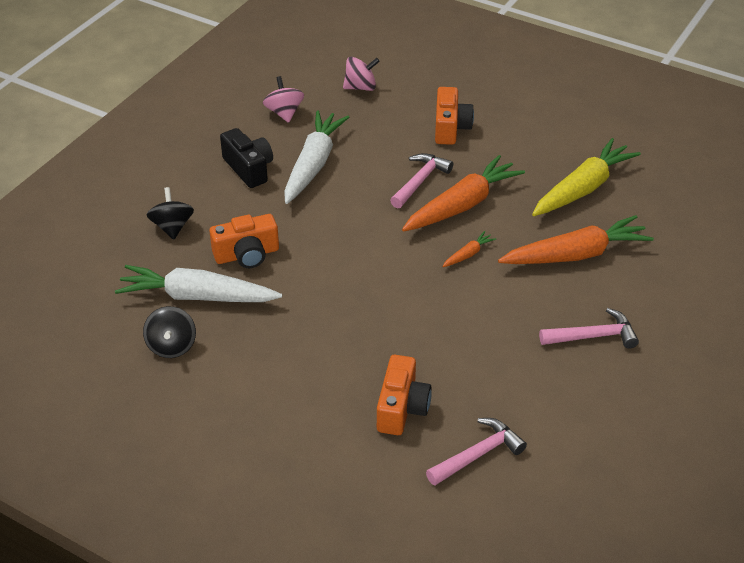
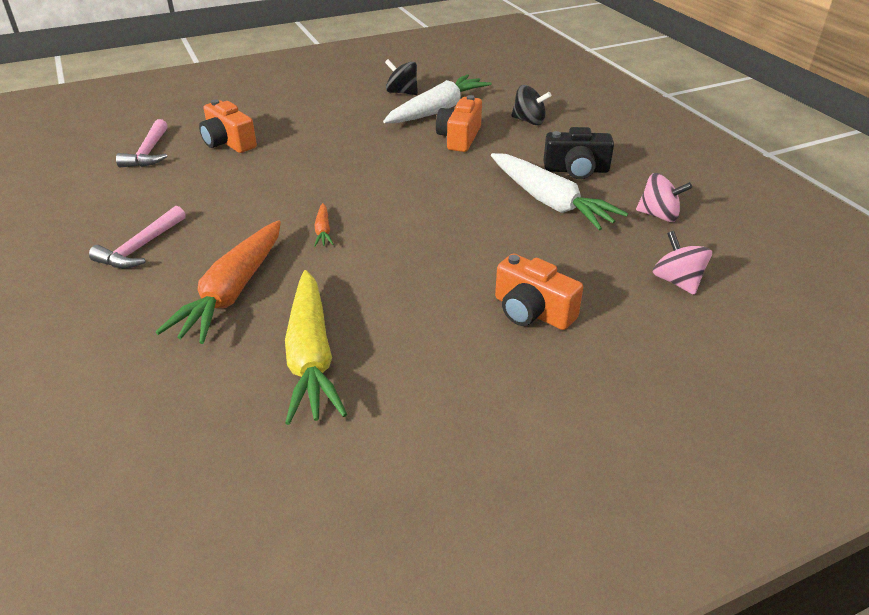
camera: 125 degrees right, 5 degrees down
pink spinning top [343,57,380,91] -> pink spinning top turned 135 degrees clockwise [653,231,712,295]
pink hammer [390,153,453,208] -> none
orange carrot [402,155,525,232] -> none

